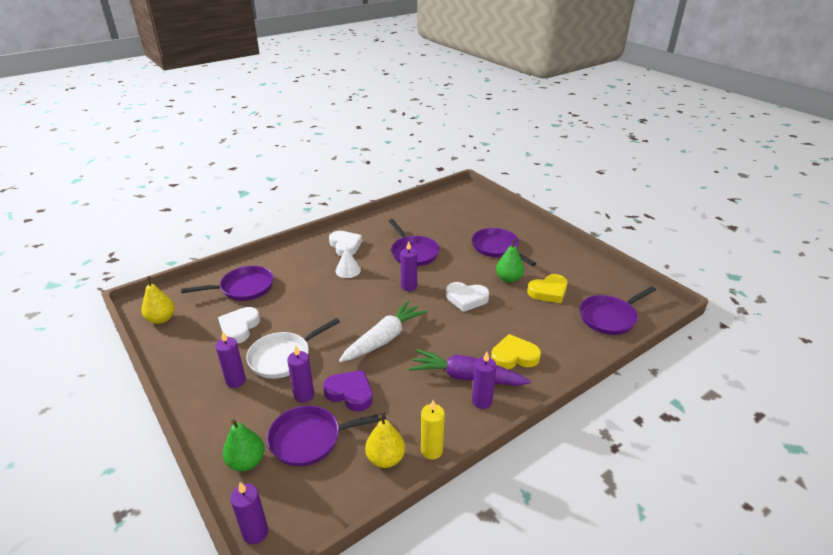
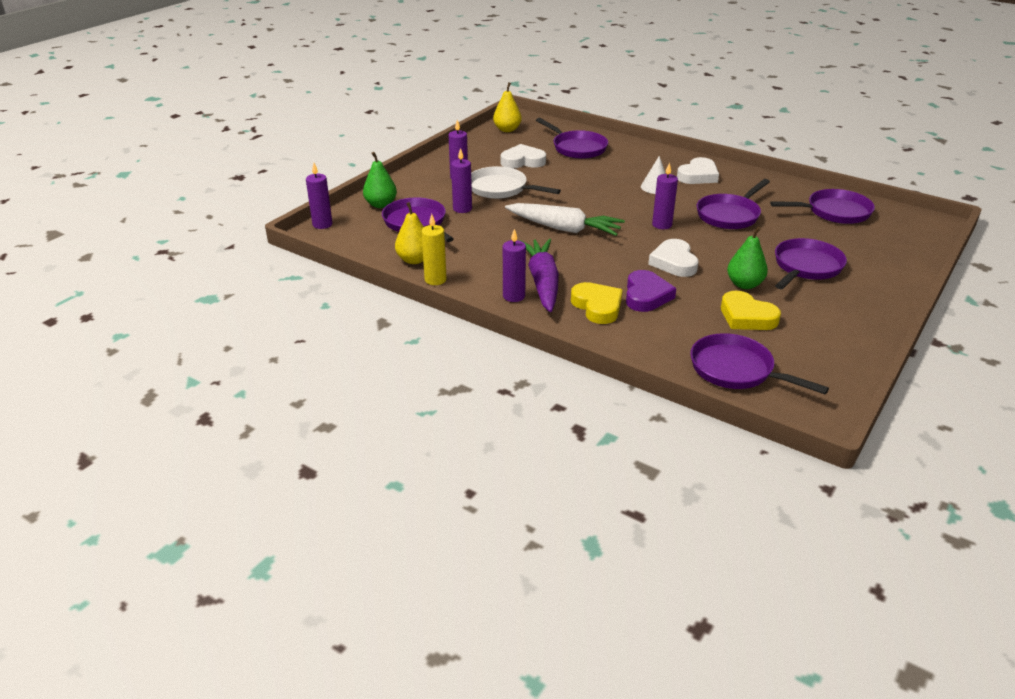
camera: 70 degrees right, 0 degrees up
purple heart [323,370,373,411] -> purple heart moved to [626,270,676,312]
none -> purple pan [770,189,875,224]

